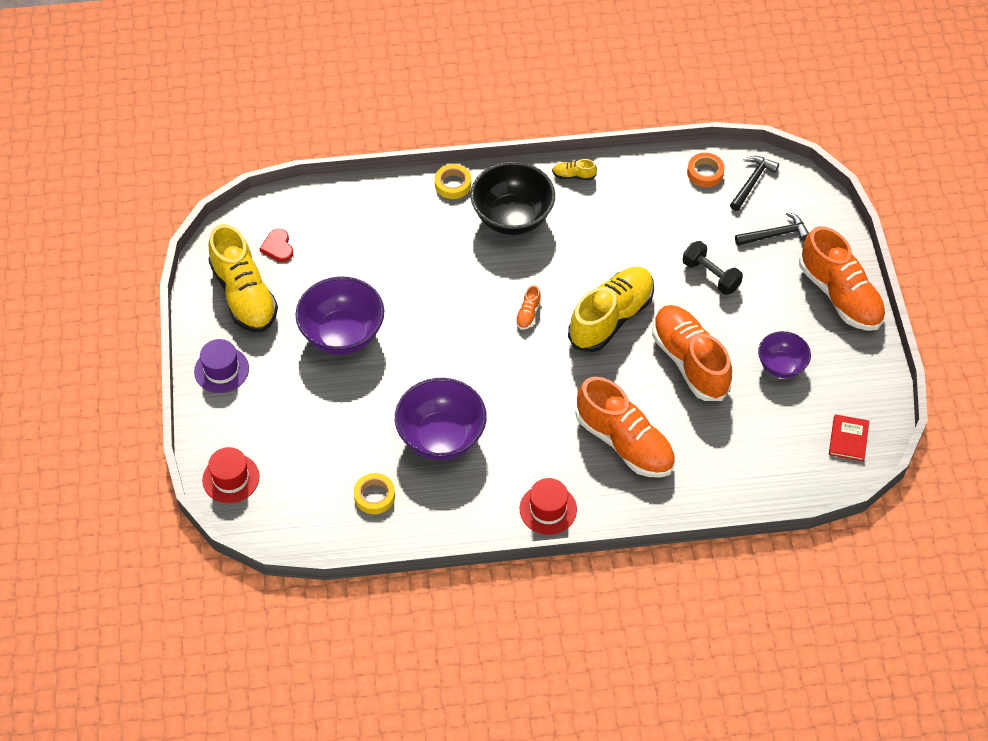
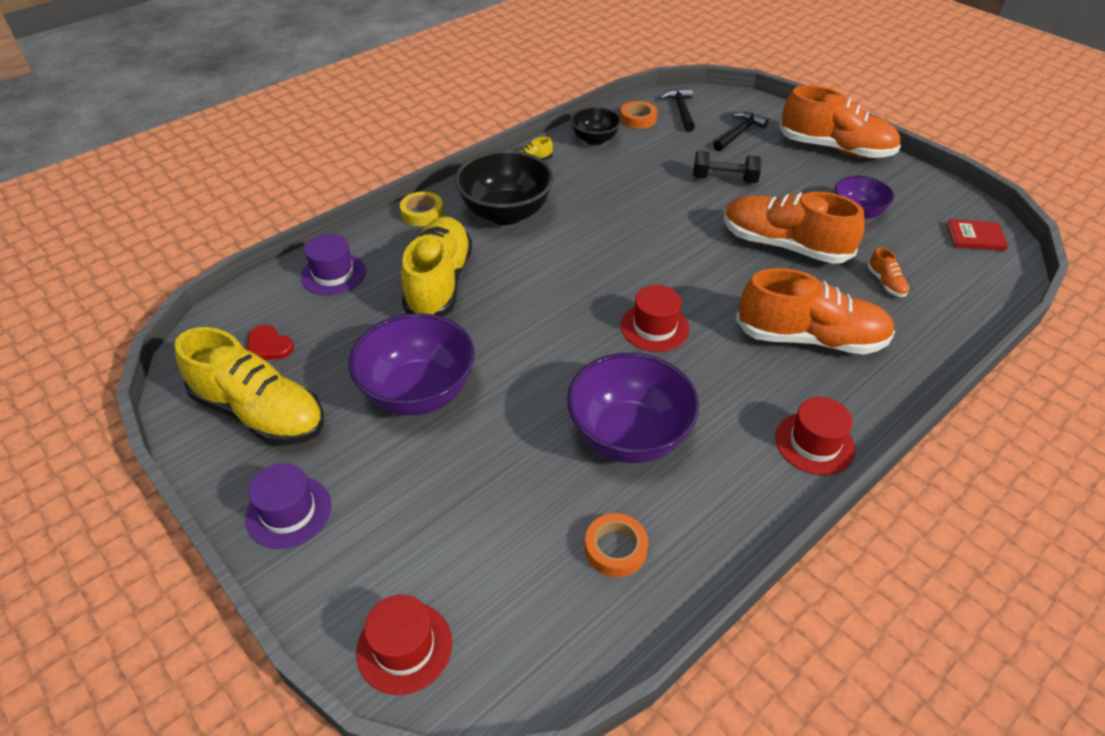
camera: 35 degrees left, 10 degrees down
yellow tape [354,473,395,514] -> orange tape [585,513,648,577]
orange shoe [516,285,541,330] -> orange shoe moved to [868,247,909,297]
yellow shoe [568,267,654,352] -> yellow shoe moved to [401,216,472,317]
red book [829,414,869,461] -> red book turned 60 degrees counterclockwise [946,219,1008,251]
none -> purple hat [301,234,366,295]
none -> black bowl [570,106,621,146]
none -> red hat [621,285,689,352]

